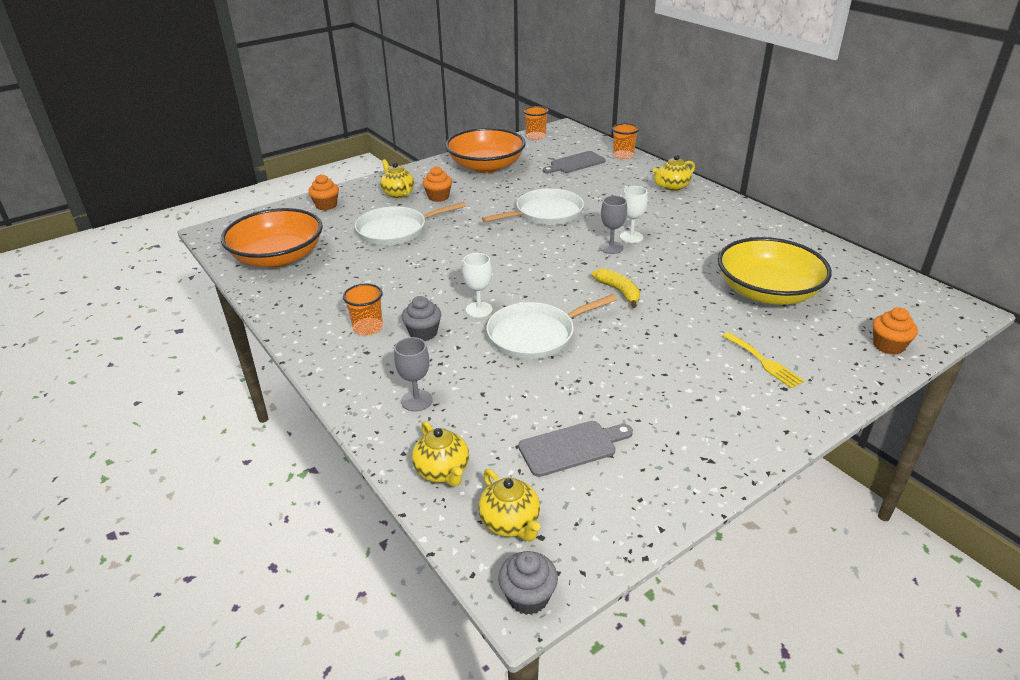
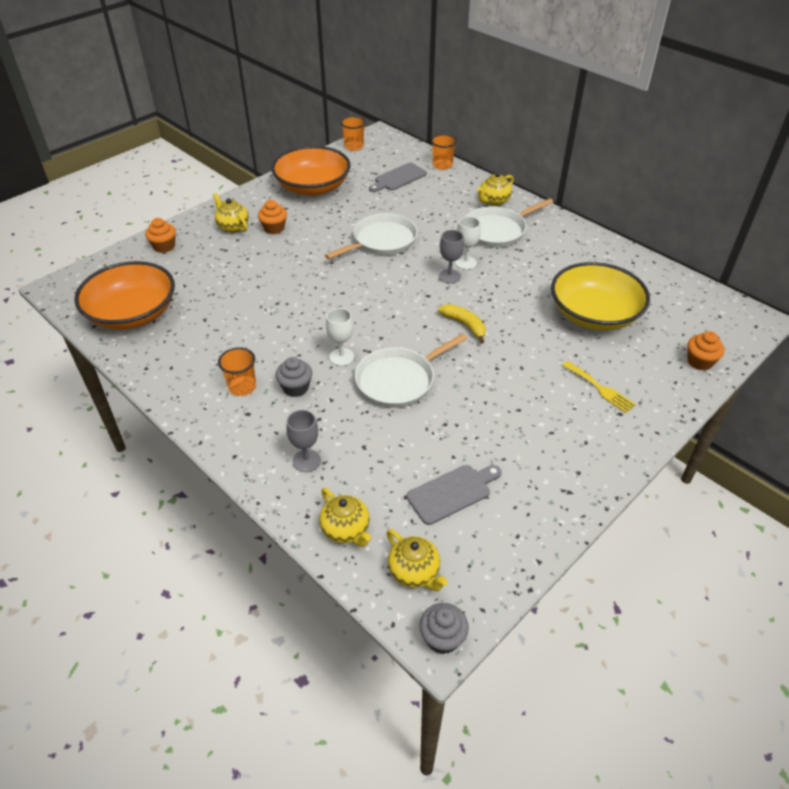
camera: 10 degrees left, 10 degrees up
white pan [355,202,466,246] -> white pan moved to [465,198,553,247]

